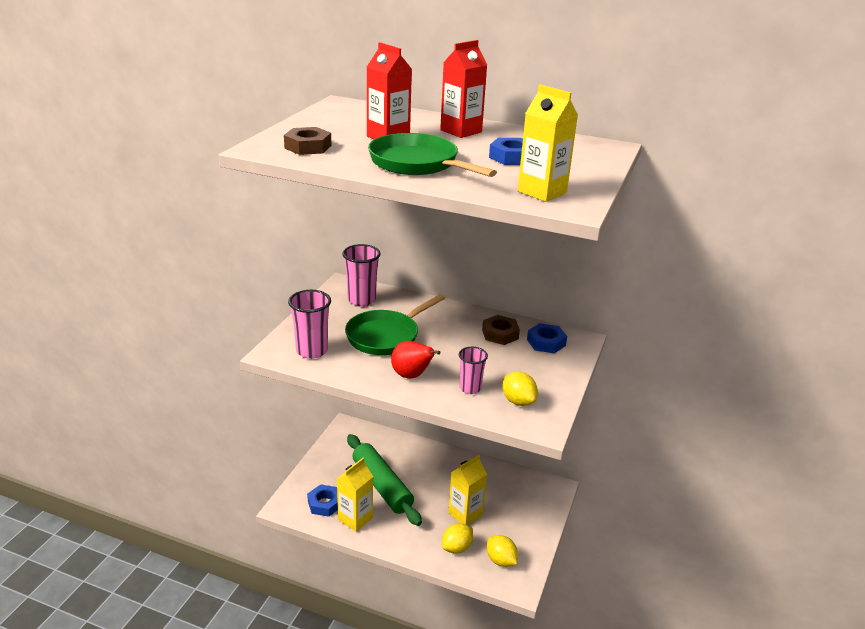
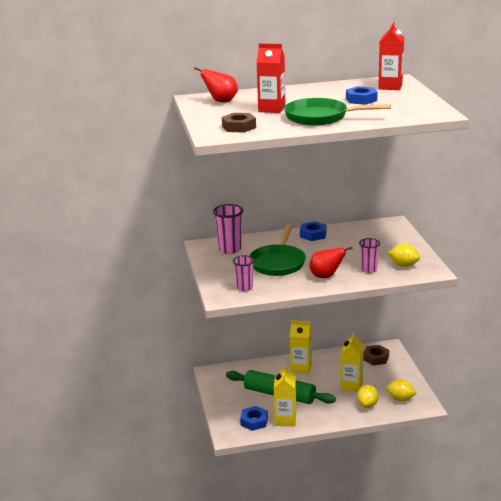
camera: 30 degrees left, 5 degrees down
pink cup [288,290,331,359] -> pink cup [233,256,254,291], size x0.66
red carton [440,40,487,138] -> red carton moved to [378,22,404,90]
brown nut [482,315,520,345] -> brown nut moved to [363,345,389,365]
yellow carton [518,84,578,202] -> yellow carton moved to [290,320,312,374]
blue nut [527,323,567,354] -> blue nut moved to [300,221,327,241]
none -> red pear [194,67,238,102]

